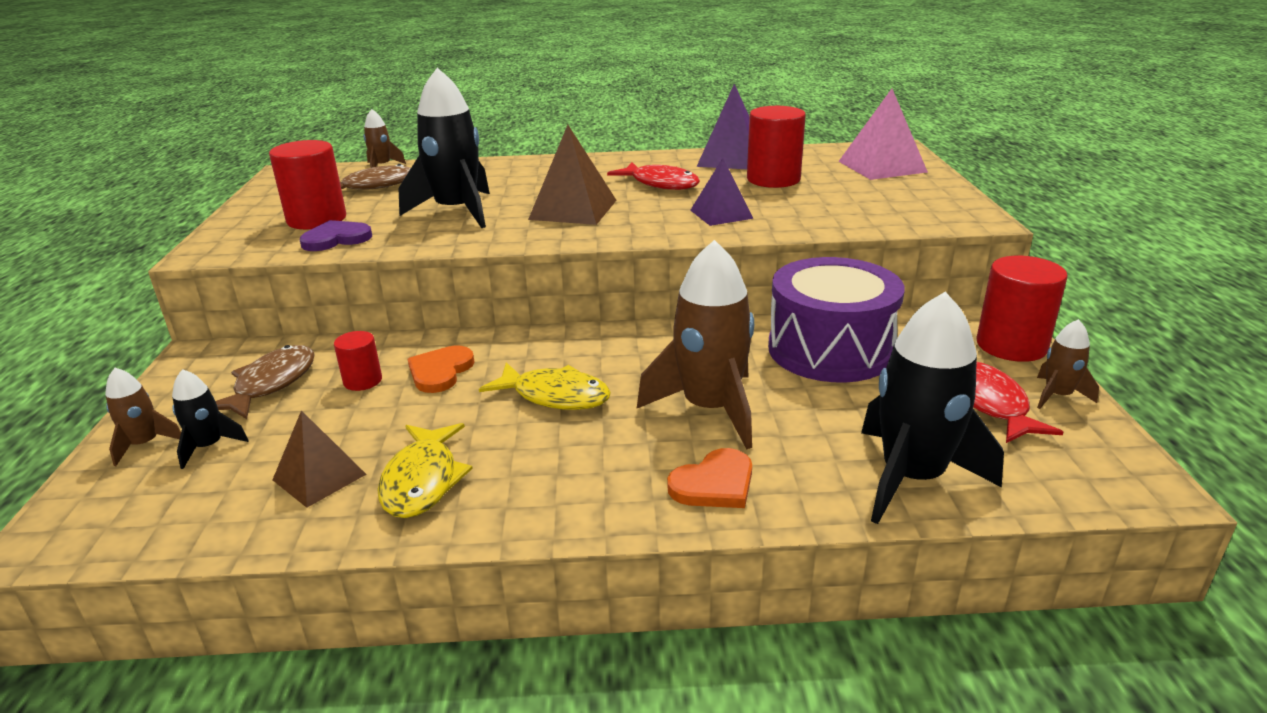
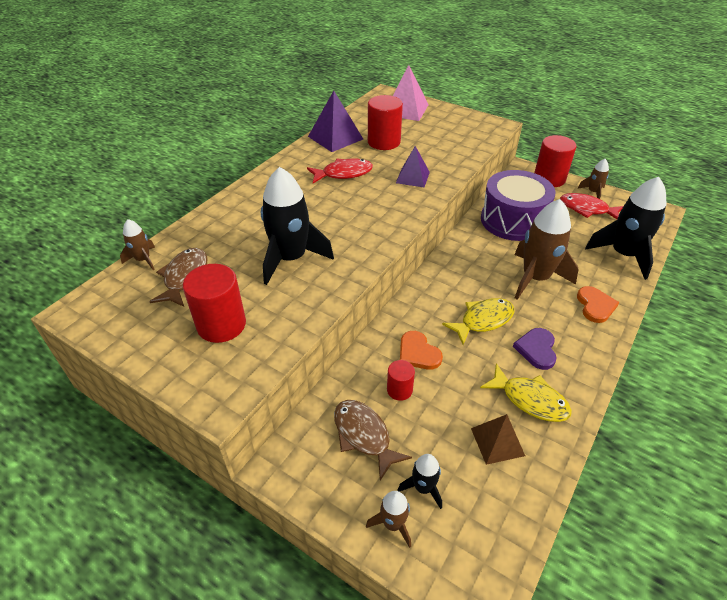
camera: 55 degrees left, 15 degrees up
purple heart [299,220,372,251] -> purple heart moved to [513,328,557,370]
brown pyramid [528,125,617,225] -> none

